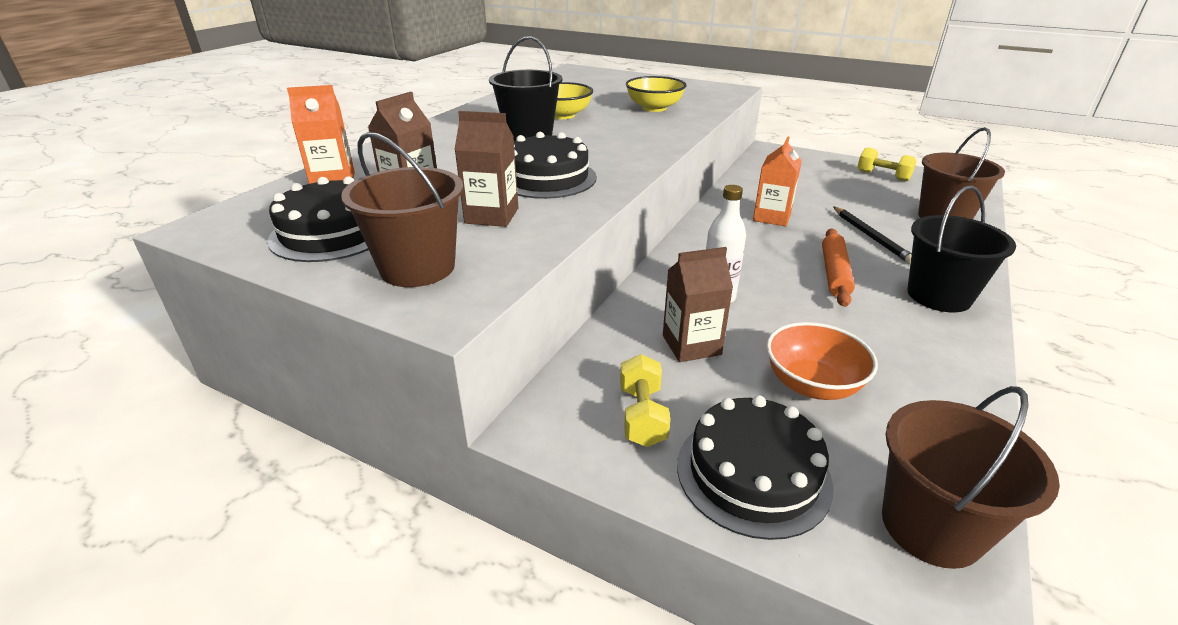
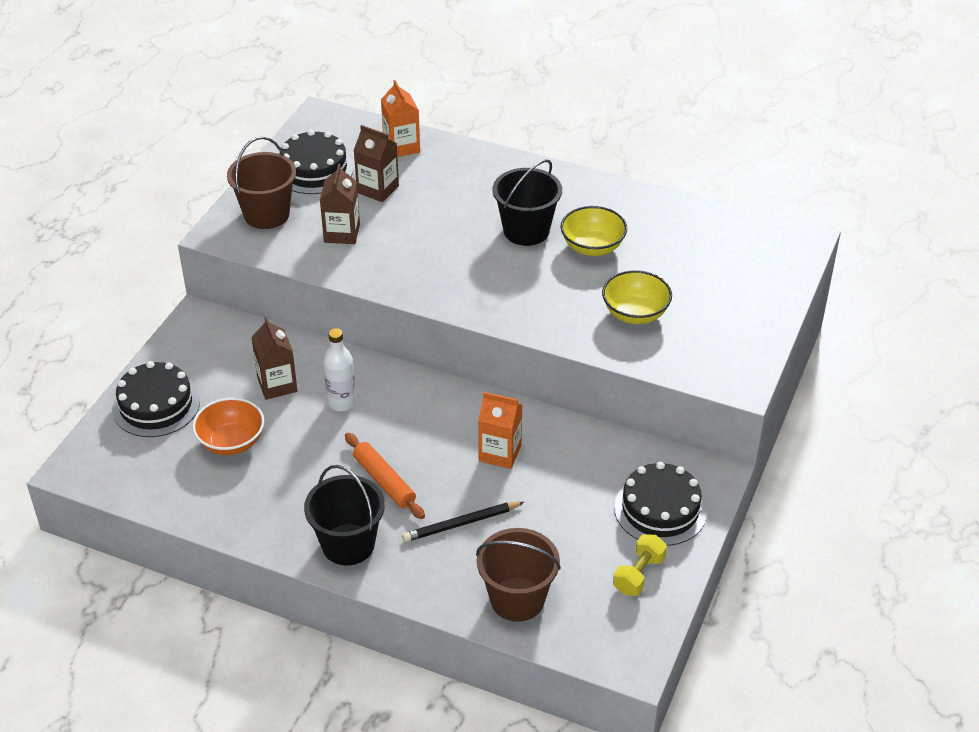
camera: 85 degrees right, 10 degrees up
black cake [514,132,597,199] -> black cake moved to [614,462,707,546]
yellow dumbbell [620,354,671,447] -> none
orange rolling pin [822,229,855,307] -> orange rolling pin turned 45 degrees clockwise [345,433,425,519]
brown bucket [882,386,1060,569] -> none

